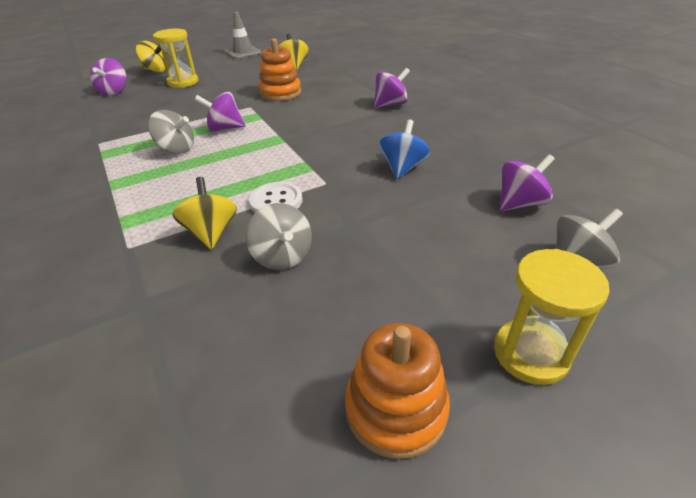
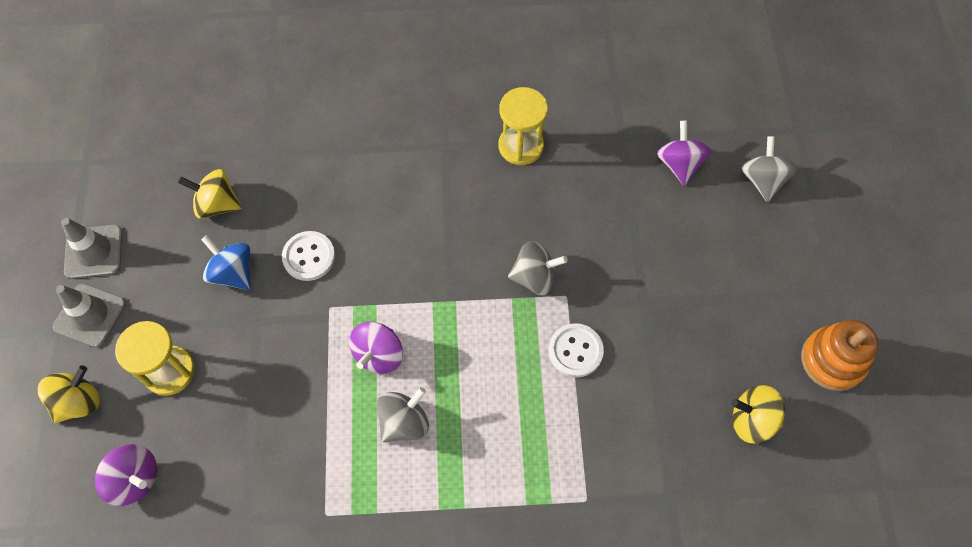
camera: 65 degrees left, 25 degrees up
yellow spinning top [172,177,237,250] -> yellow spinning top moved to [732,385,785,443]
grey spinning top [246,203,312,270] -> grey spinning top moved to [508,241,568,295]
orange stacking toy [259,39,301,101] -> white button [282,231,335,281]
purple spinning top [374,68,410,108] -> none
blue spinning top [379,119,430,179] -> blue spinning top moved to [201,235,251,290]
yellow hourglass [494,249,610,385] -> yellow hourglass moved to [499,87,548,165]
none -> grey traffic cone [53,283,126,348]

